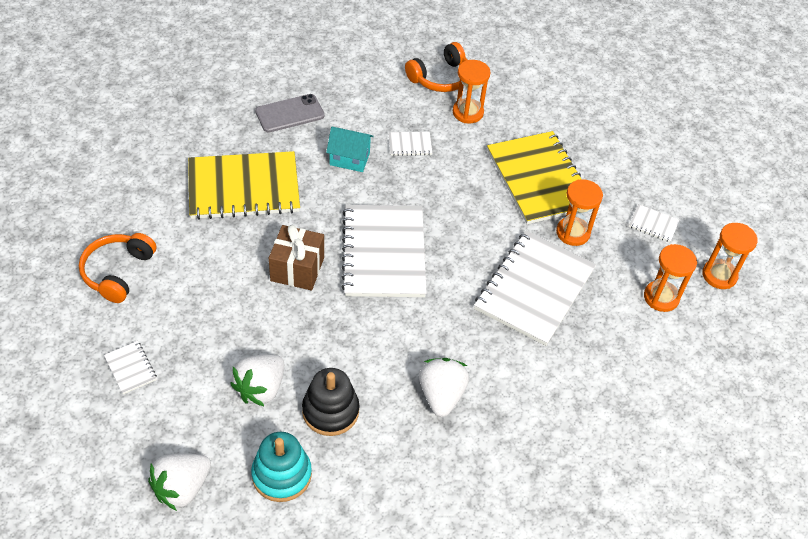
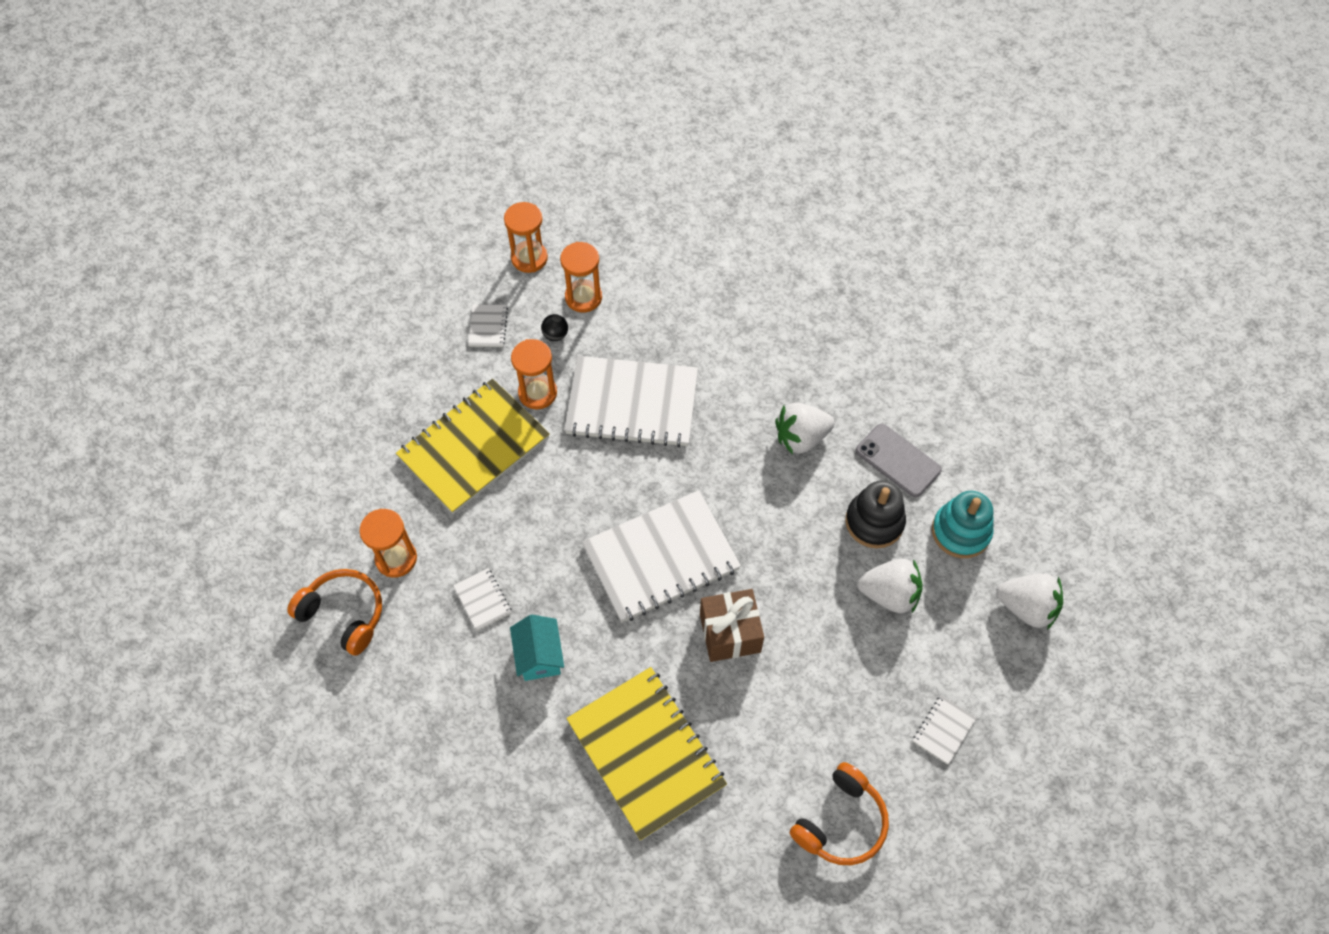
camera: 110 degrees left, 10 degrees up
orange headphones [79,233,156,303] -> orange headphones turned 45 degrees counterclockwise [790,762,889,865]
grey phone [255,94,325,133] -> grey phone moved to [856,424,942,497]
none -> black ball [541,314,568,341]

